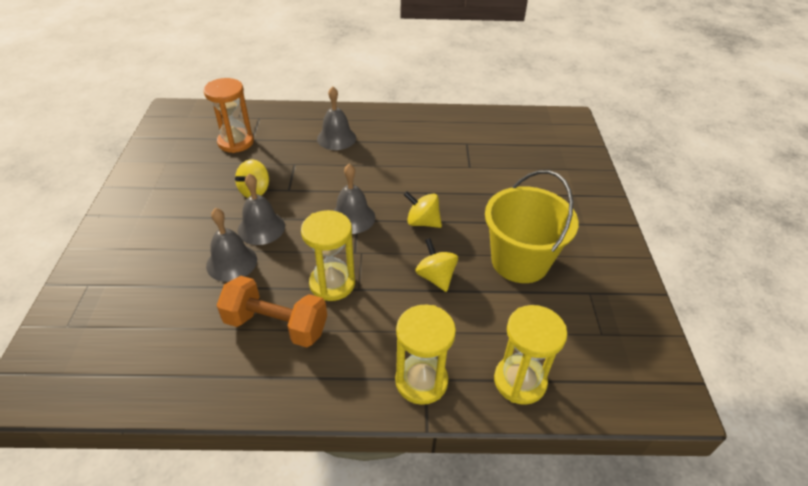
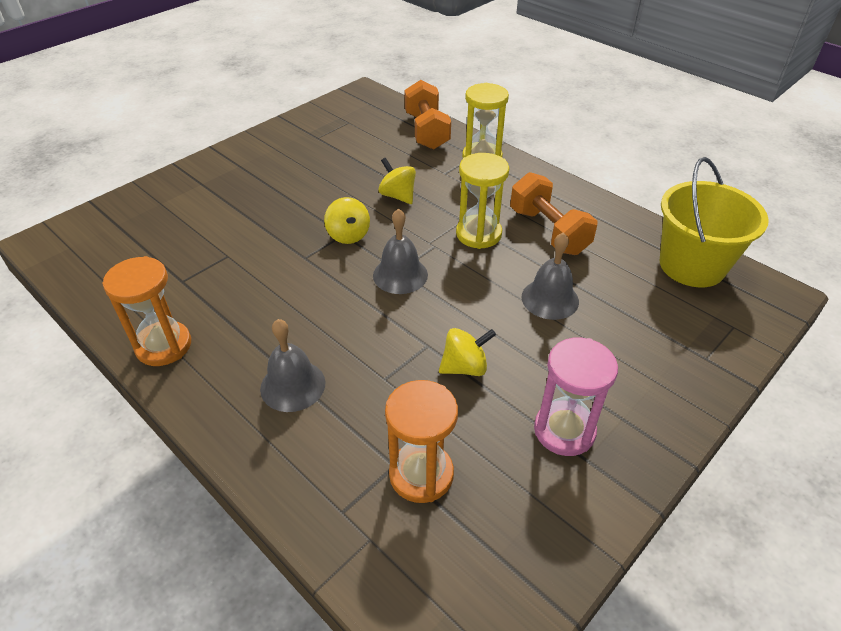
camera: 135 degrees left, 0 degrees up
grey bell [238,174,285,245] -> none
yellow spinning top [415,238,458,292] -> yellow spinning top turned 120 degrees clockwise [378,158,416,204]
yellow bucket [485,170,579,283] -> yellow bucket moved to [660,157,769,287]
yellow hourglass [494,305,567,405] -> orange dumbbell [404,80,451,150]
none -> orange hourglass [102,256,191,366]
none -> pink hourglass [534,338,618,456]

